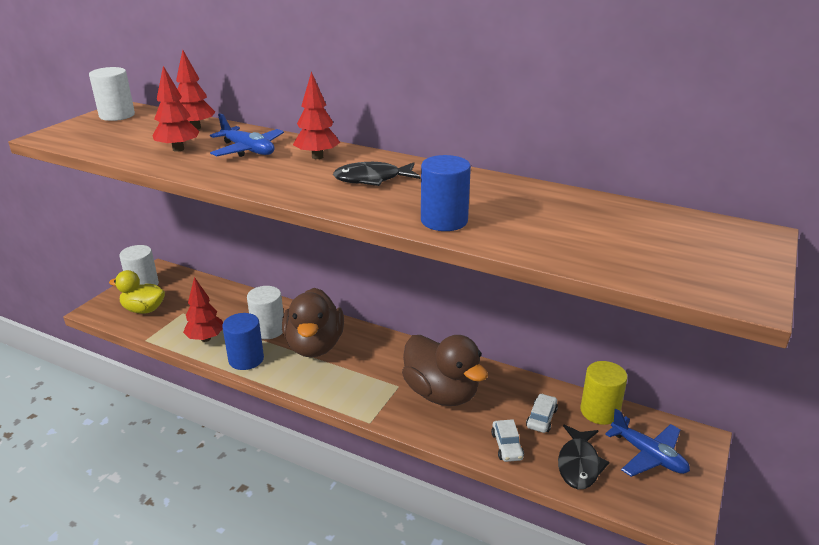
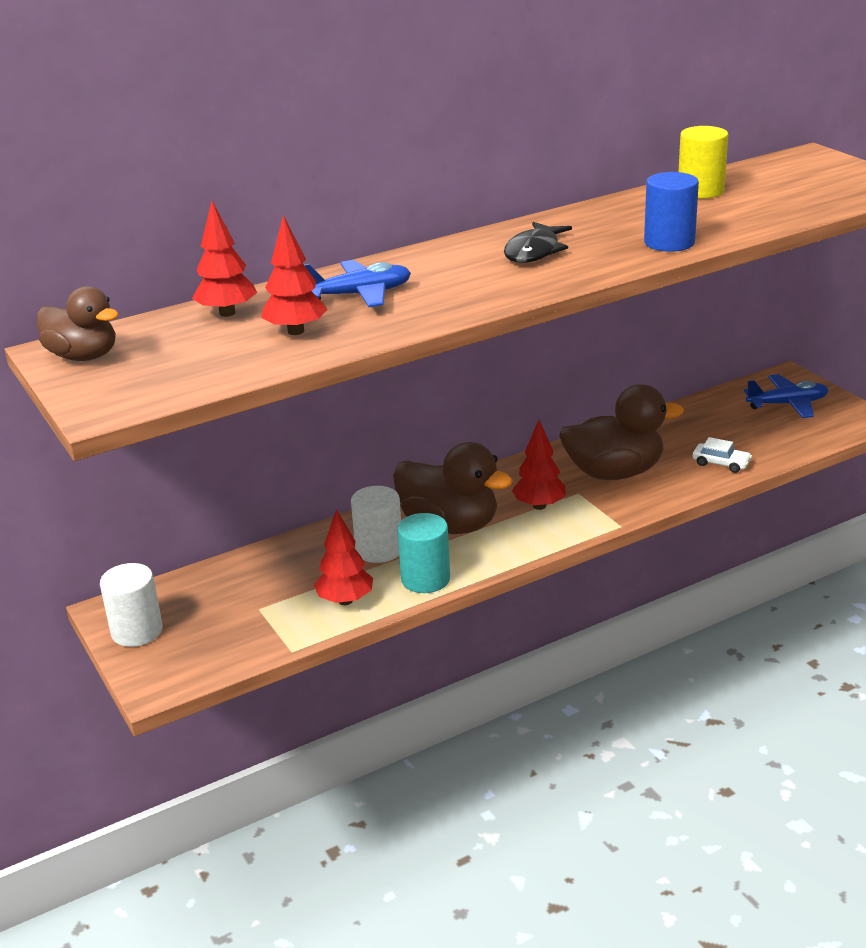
camera: 55 degrees left, 0 degrees up
white cylinder [89,67,135,121] -> brown duck [37,286,119,361]
yellow duck [109,270,165,314] -> none
blue cylinder [222,313,264,370] -> turquoise cylinder [397,513,450,593]
red tree [293,72,340,159] -> red tree moved to [512,420,566,510]
white car [526,394,558,433] -> none
black fish [558,425,610,489] -> none
yellow cylinder [580,361,628,425] -> yellow cylinder moved to [679,126,728,199]

